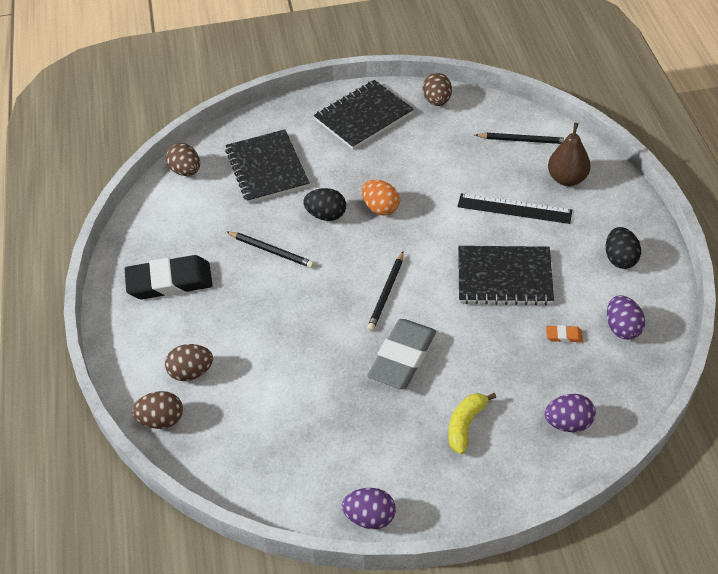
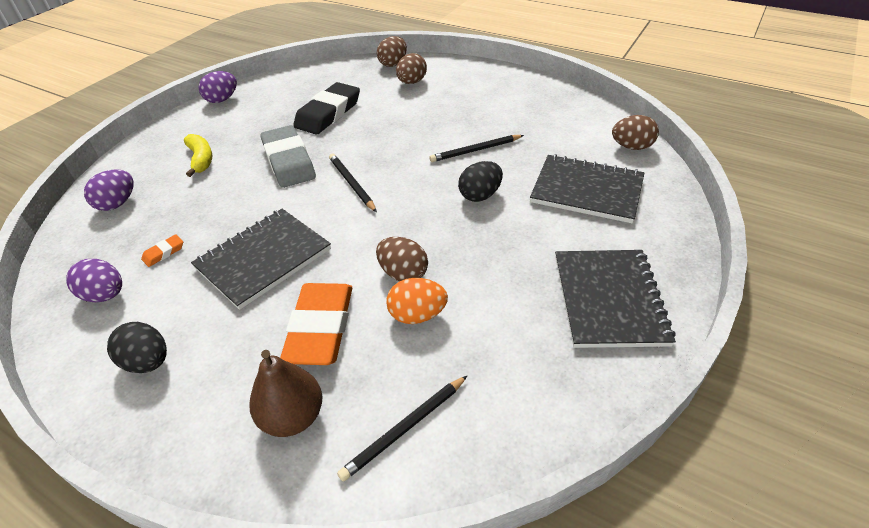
camera: 130 degrees right, 5 degrees down
black eraser [125,255,213,299] -> black eraser moved to [293,82,360,135]
orange egg [362,180,400,216] -> orange egg moved to [386,278,448,324]
brown egg [422,73,452,106] -> brown egg moved to [376,237,428,281]
black ruler [457,193,572,224] -> orange eraser [280,283,352,365]

